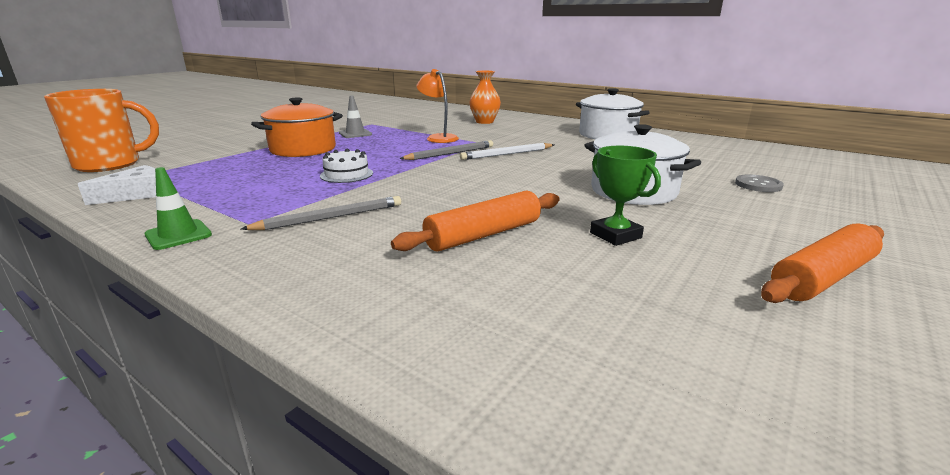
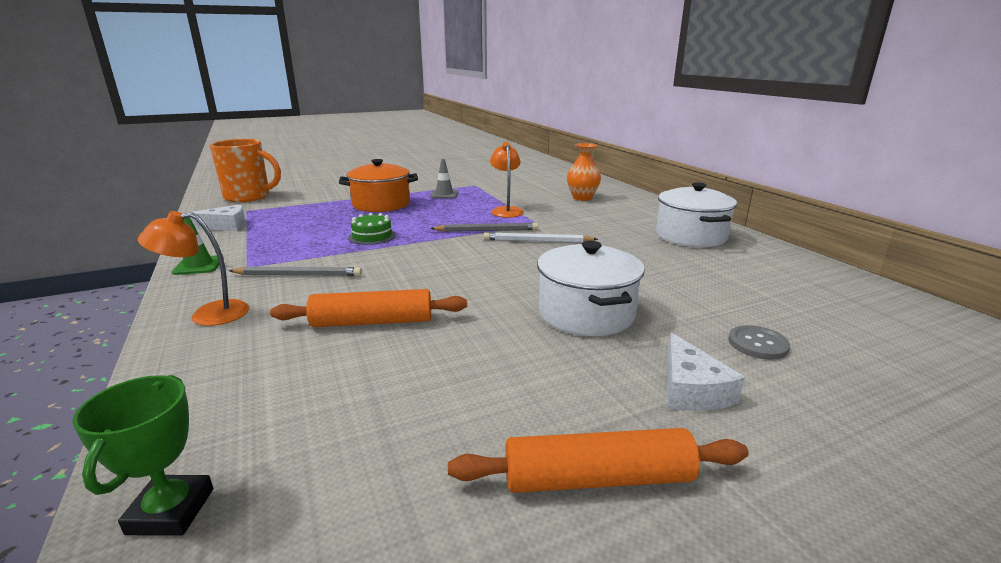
camera: 30 degrees right, 0 degrees up
white cake [320,149,373,183] -> green cake [348,213,396,245]
green trophy [590,146,661,246] -> green trophy moved to [72,375,213,536]
none -> orange lamp [138,211,249,326]
none -> white cheese [667,332,745,411]

